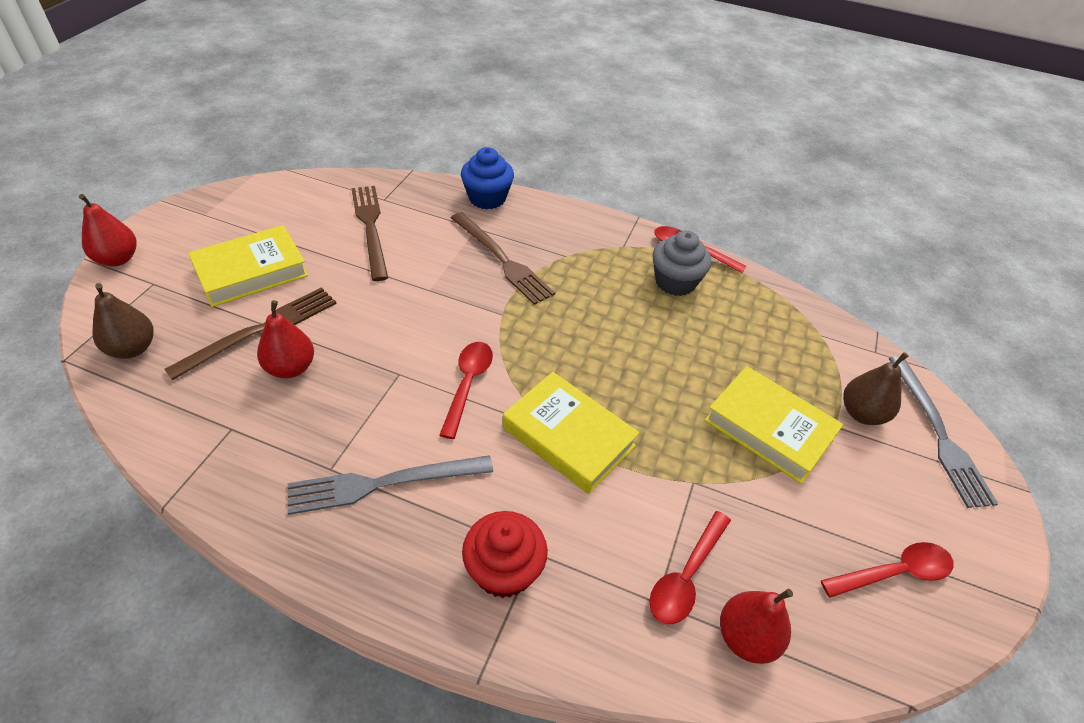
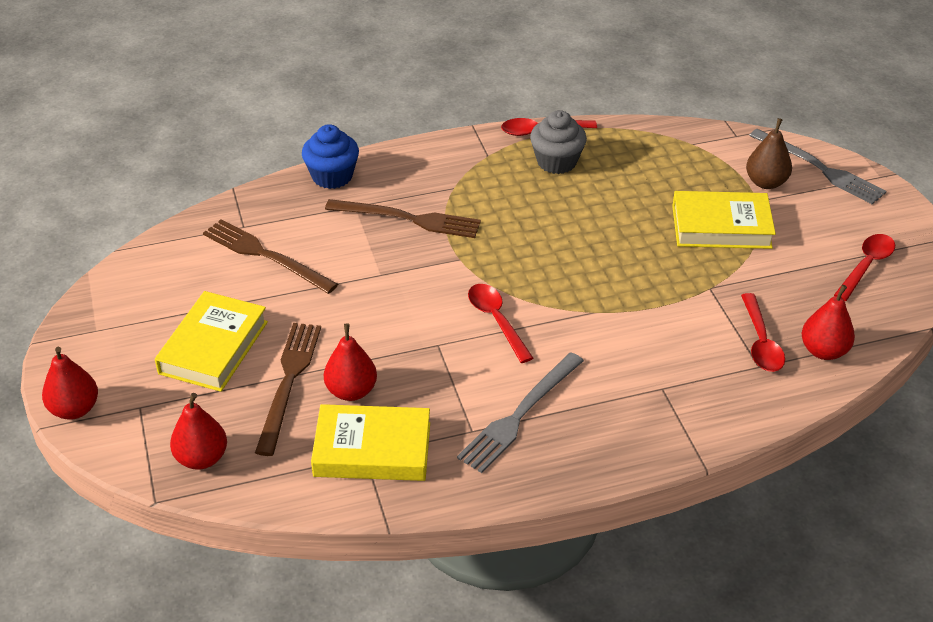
camera: 35 degrees left, 5 degrees down
brown pear [93,283,154,359] -> red pear [170,393,227,470]
red cupcake [462,511,548,598] -> none
yellow book [503,372,639,494] -> yellow book moved to [311,404,430,481]

